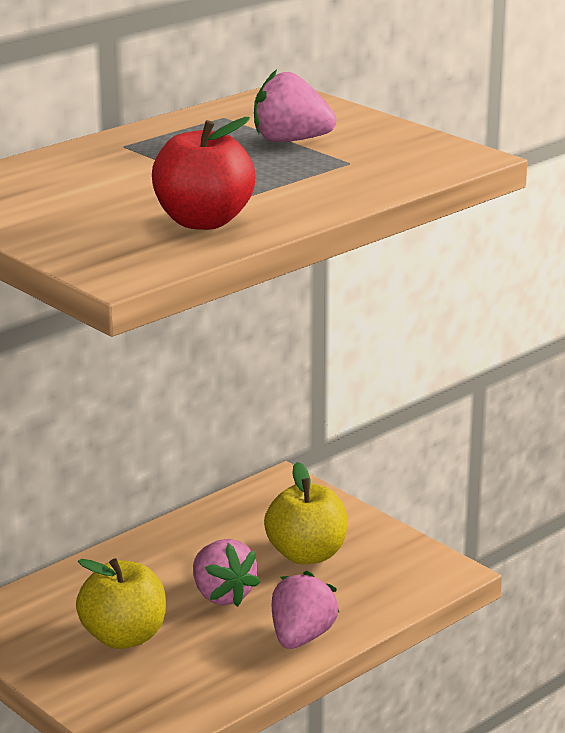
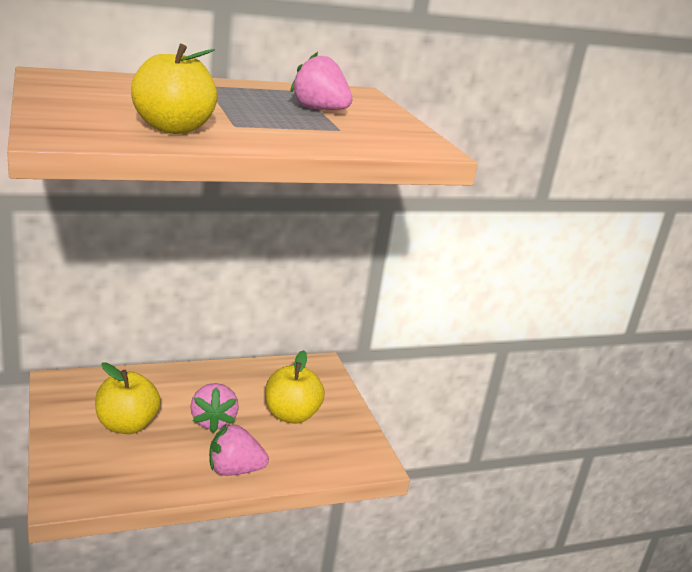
camera: 20 degrees right, 0 degrees up
red apple [152,117,255,230] -> yellow apple [131,44,217,134]
pink strawberry [272,571,340,649] -> pink strawberry turned 135 degrees counterclockwise [209,424,269,476]

